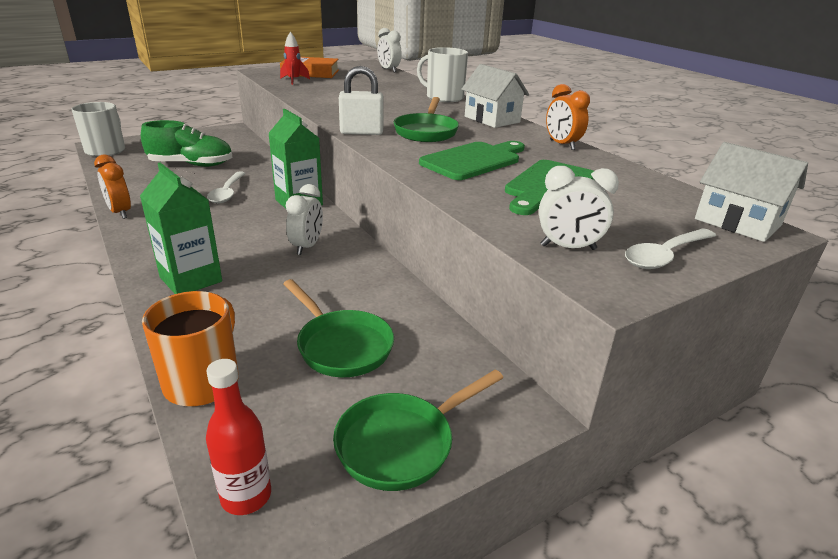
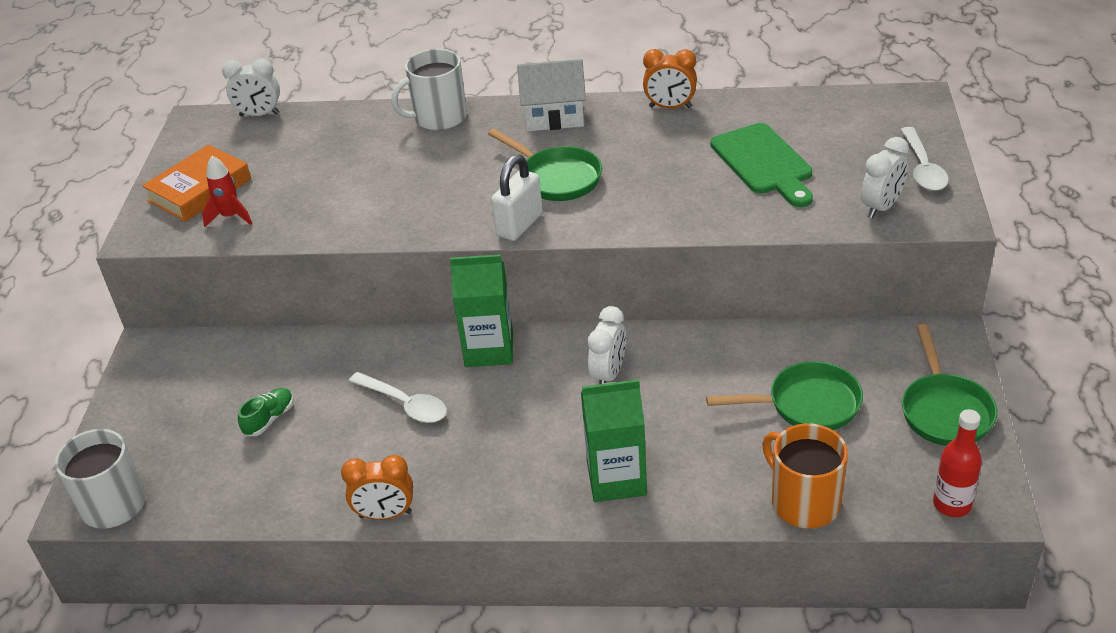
camera: 50 degrees left, 10 degrees up
green shoe [141,120,233,167] -> green shoe [238,388,294,436], size x0.50
white clock [286,184,323,255] -> white clock turned 60 degrees clockwise [588,306,626,384]
green cutting board [419,141,525,180] -> none
white house [695,142,808,242] -> none

